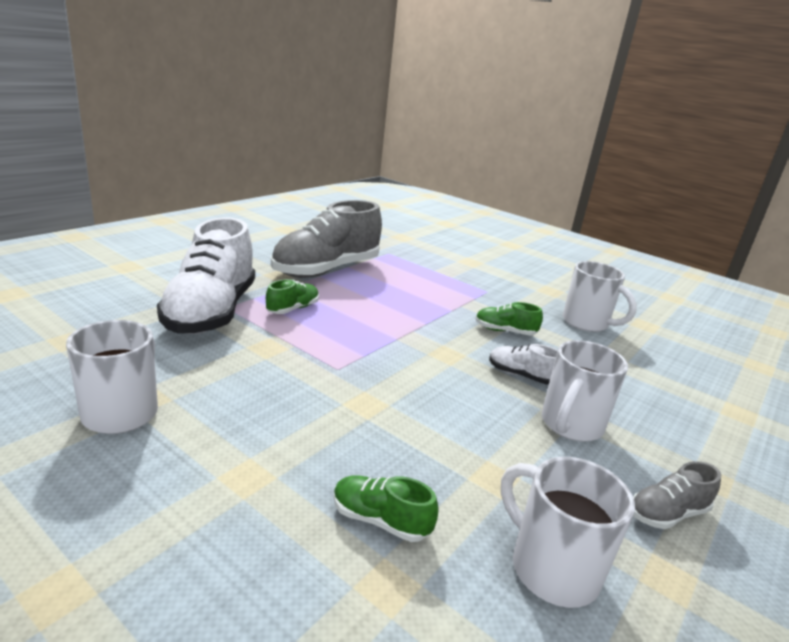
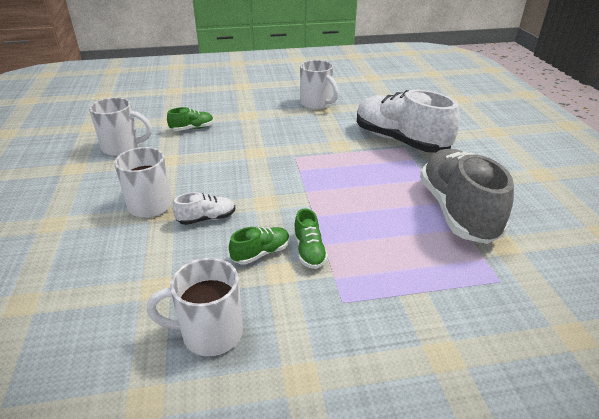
camera: 135 degrees right, 10 degrees up
green shoe [266,279,319,314] -> green shoe moved to [294,209,328,269]
grey shoe [633,461,721,529] -> none

